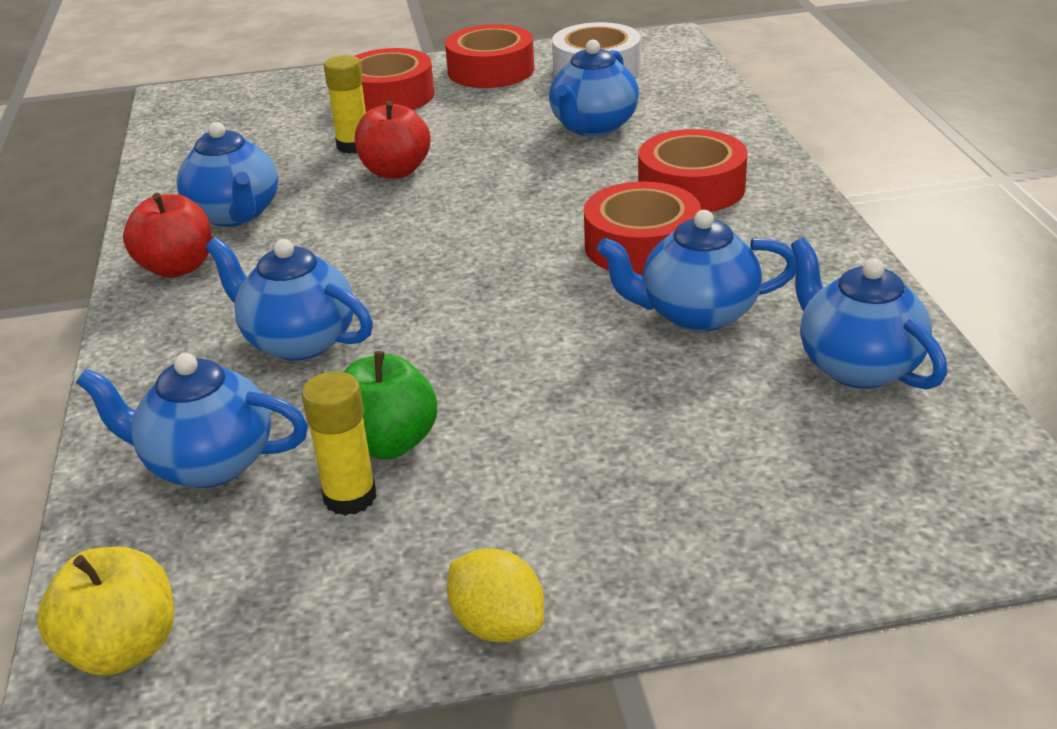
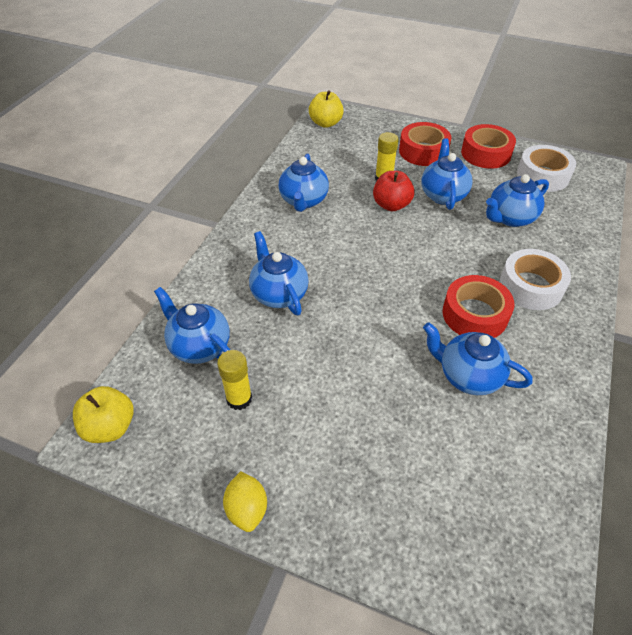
camera: 30 degrees right, 15 degrees up
red apple [123,193,212,278] -> none
green apple [344,351,437,460] -> none
red tape [638,129,747,212] -> white tape [500,249,571,310]
blue teapot [791,238,947,390] -> blue teapot moved to [421,138,473,210]
none -> yellow apple [309,90,344,128]

